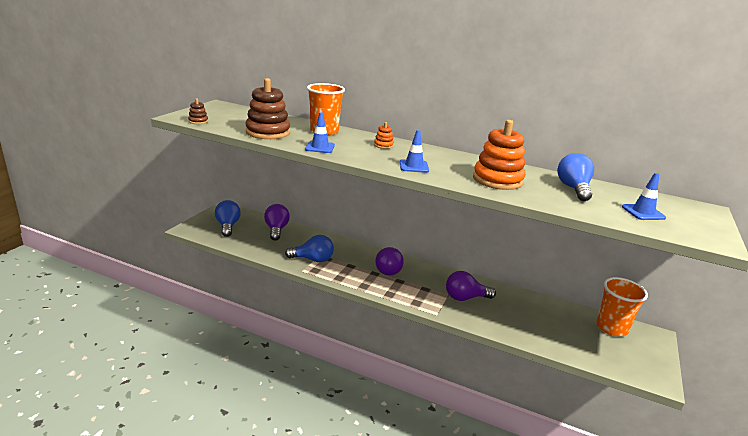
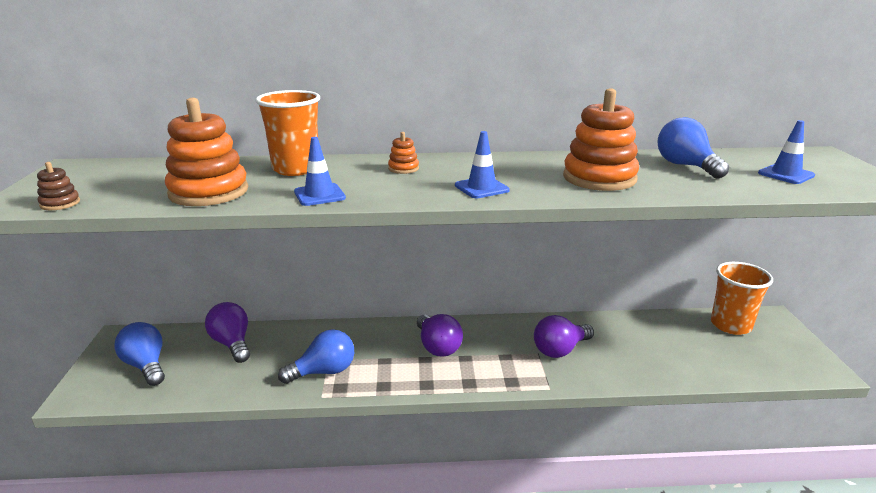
camera: 25 degrees left, 0 degrees up
brown stacking toy [246,78,290,139] -> orange stacking toy [165,98,248,206]

